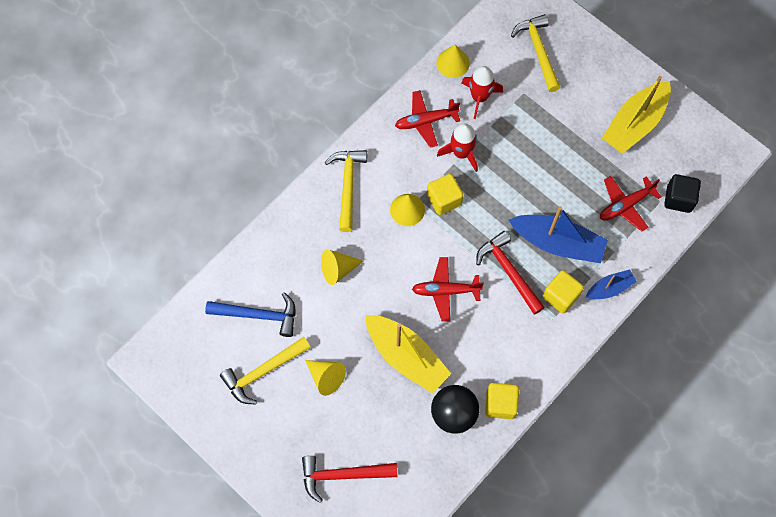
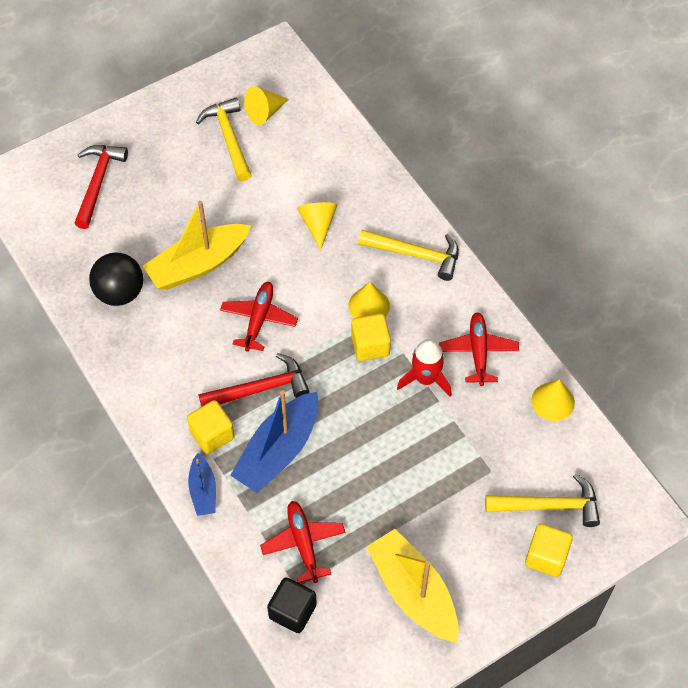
camera: 105 degrees right, 10 degrees down
blue hammer [205,292,296,337] -> none
yellow cone [305,360,346,396] -> yellow cone moved to [244,86,289,125]
red rocket [461,66,503,119] -> none
yellow cube [485,383,519,419] -> yellow cube moved to [525,524,573,577]

